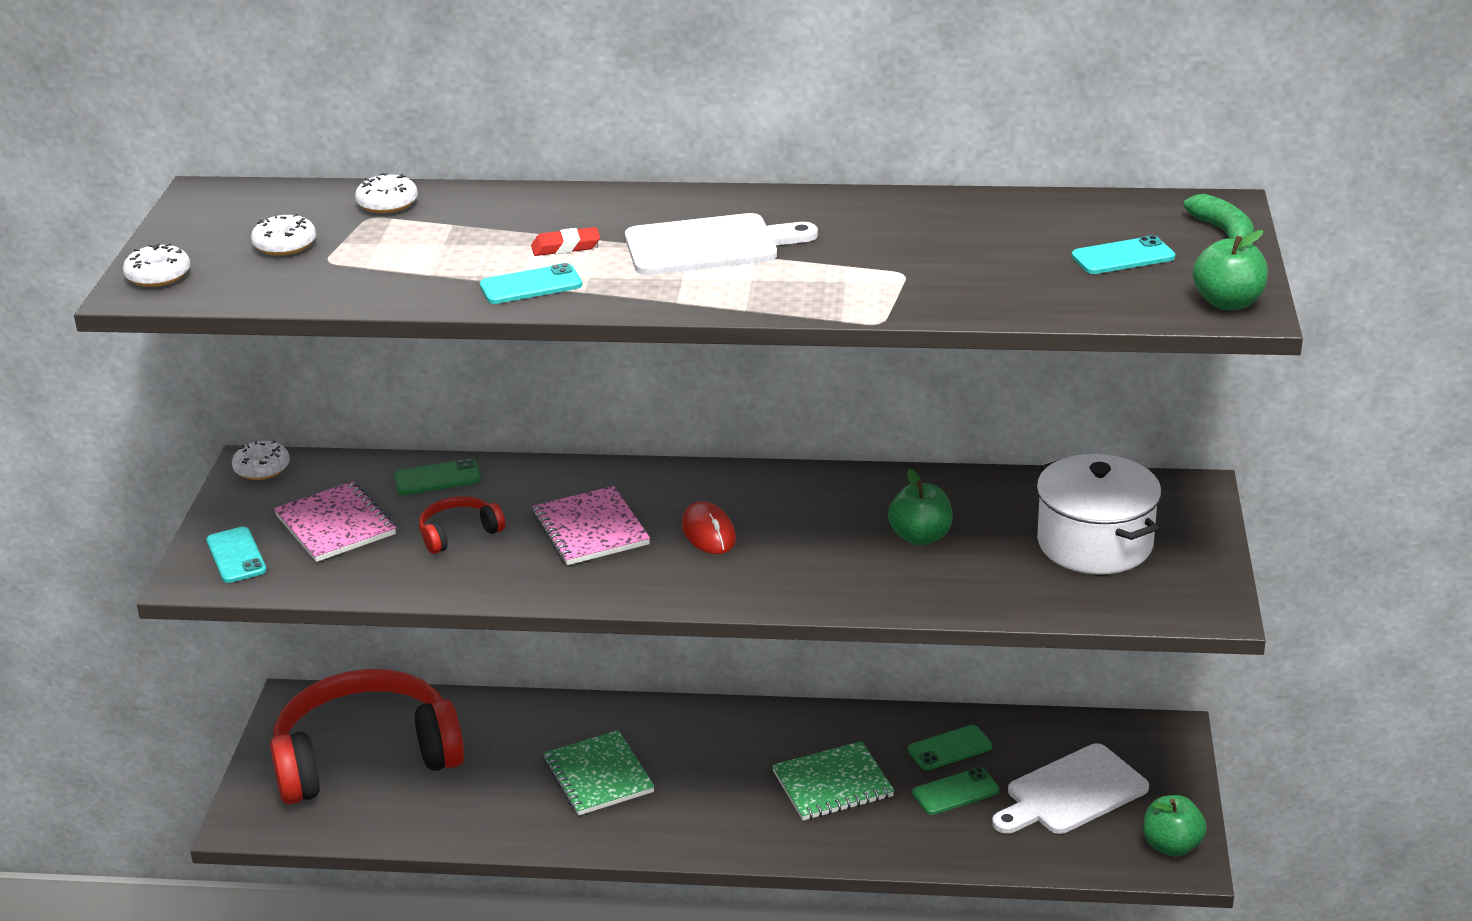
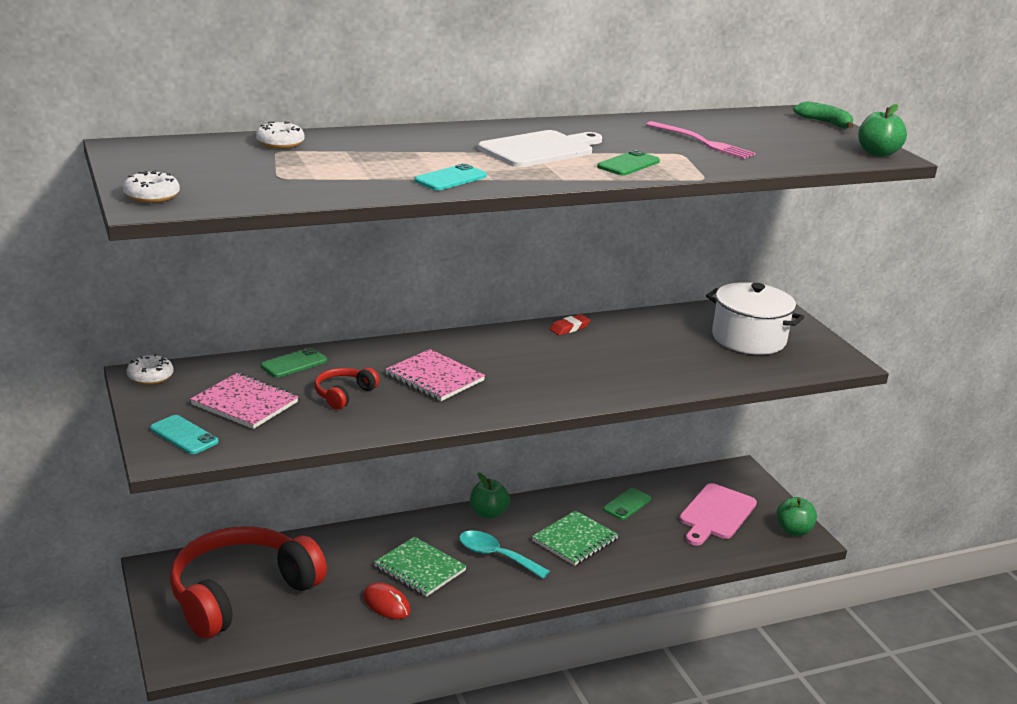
camera: 30 degrees left, 5 degrees down
white donut [251,213,316,256] -> none
red eraser [531,227,600,256] -> red eraser moved to [549,314,591,335]
red mouse [682,501,736,554] -> red mouse moved to [363,583,411,619]
green apple [888,469,953,545] -> green apple moved to [470,473,510,519]
green phone [912,767,999,815] -> green phone moved to [597,150,660,175]
white cutting board [992,743,1149,834] -> pink cutting board [679,483,757,546]
turquoise phone [1072,235,1175,274] -> none
none -> turquoise spoon [459,531,550,579]
none -> pink fork [646,121,756,159]

